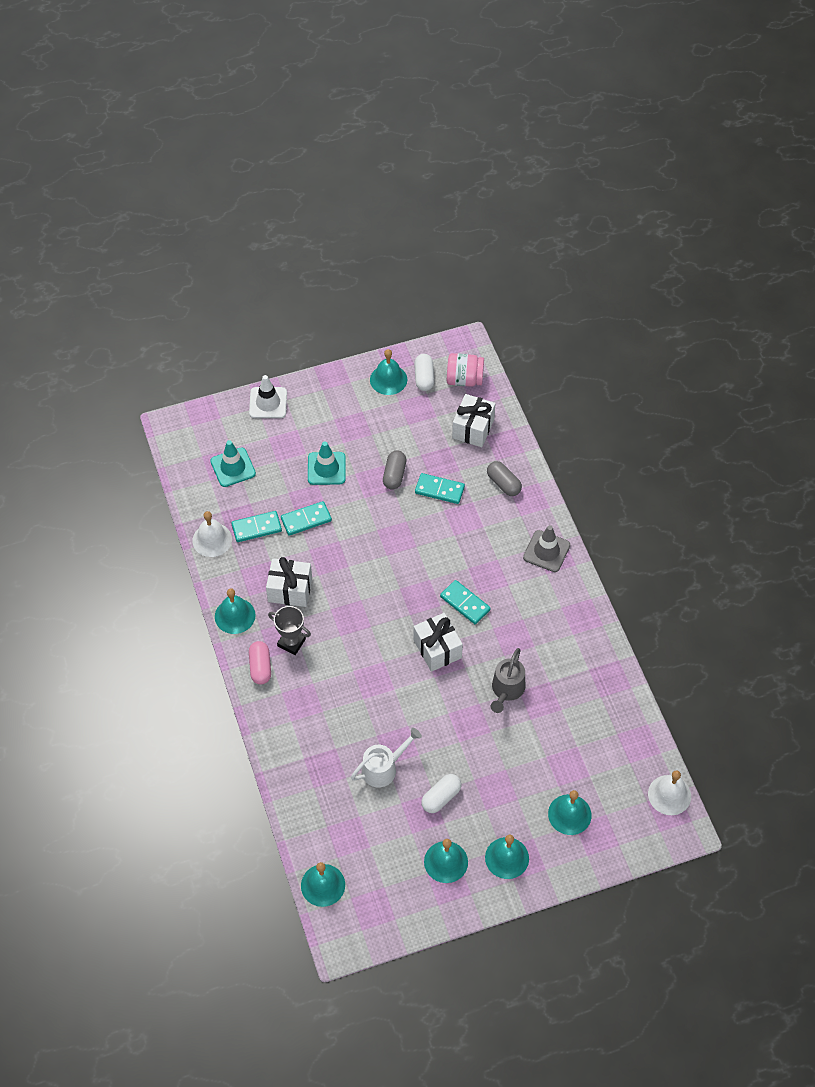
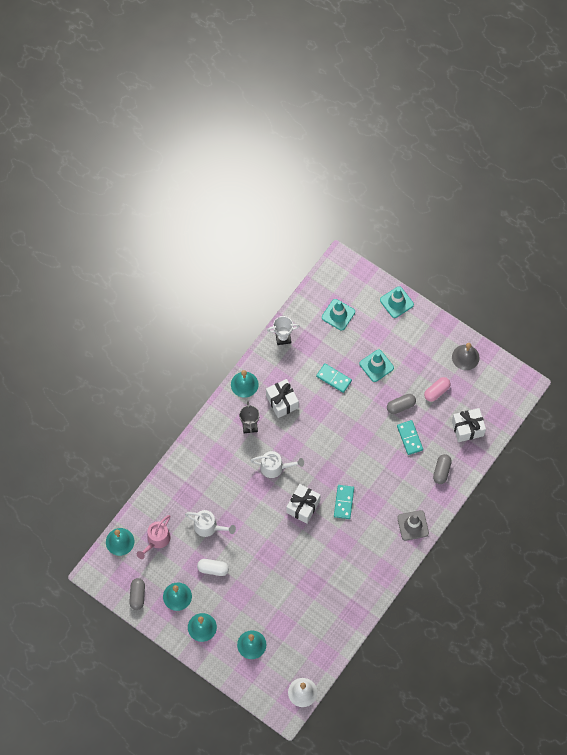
camera: 55 degrees right, 10 degrees up
white bell [192,511,232,557] -> white trophy [267,316,299,345]
turquoise domino [231,511,282,542] -> none
white traffic cone [249,375,287,418] -> turquoise traffic cone [380,286,414,318]
pink capsule [249,641,271,684] -> pink capsule moved to [424,377,451,402]
turquoise bell [370,349,407,395] -> grey bell [452,343,480,370]
white capsule [414,354,434,391] -> none
pink jar [447,353,484,387] -> none
grey watering can [491,648,525,713] -> none
none -> grey capsule [129,578,145,610]
none -> pink watering can [137,515,171,559]
none -> white watering can [250,451,304,478]

